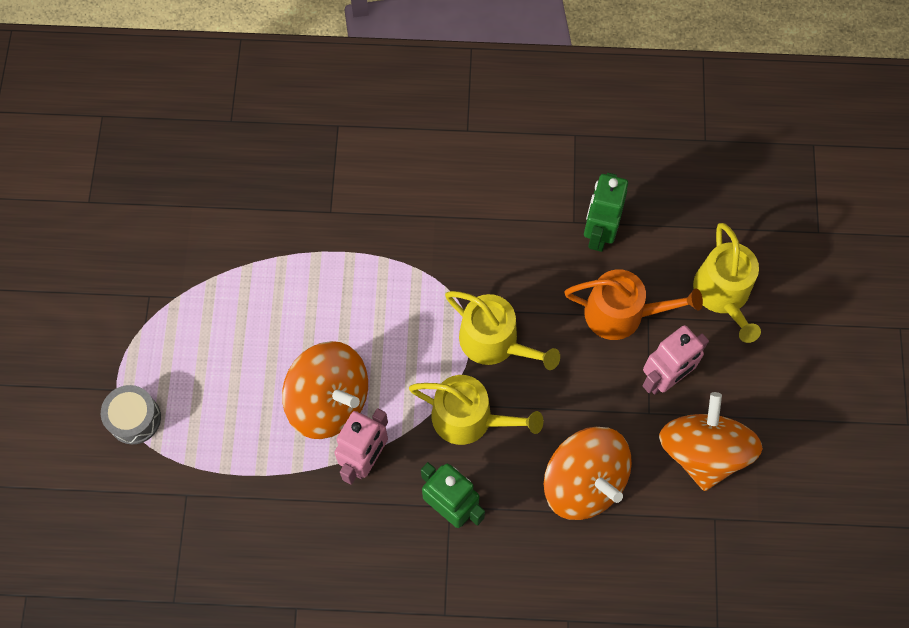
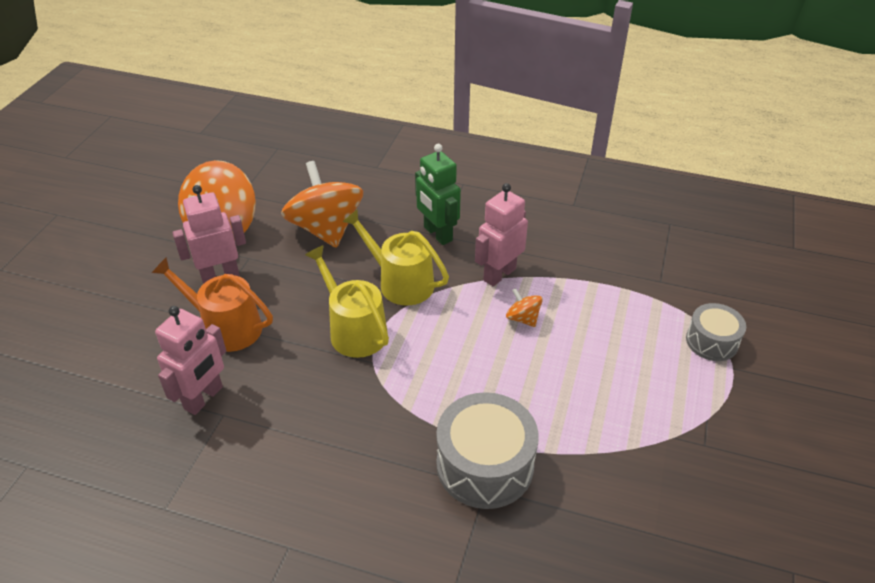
camera: 165 degrees left, 25 degrees down
orange spinning top [282,341,368,439] -> orange spinning top [506,288,543,327], size x0.44
green robot [584,173,628,252] -> pink robot [155,306,226,415]
yellow watering can [693,223,761,343] -> none
none -> grey drum [437,392,539,509]

